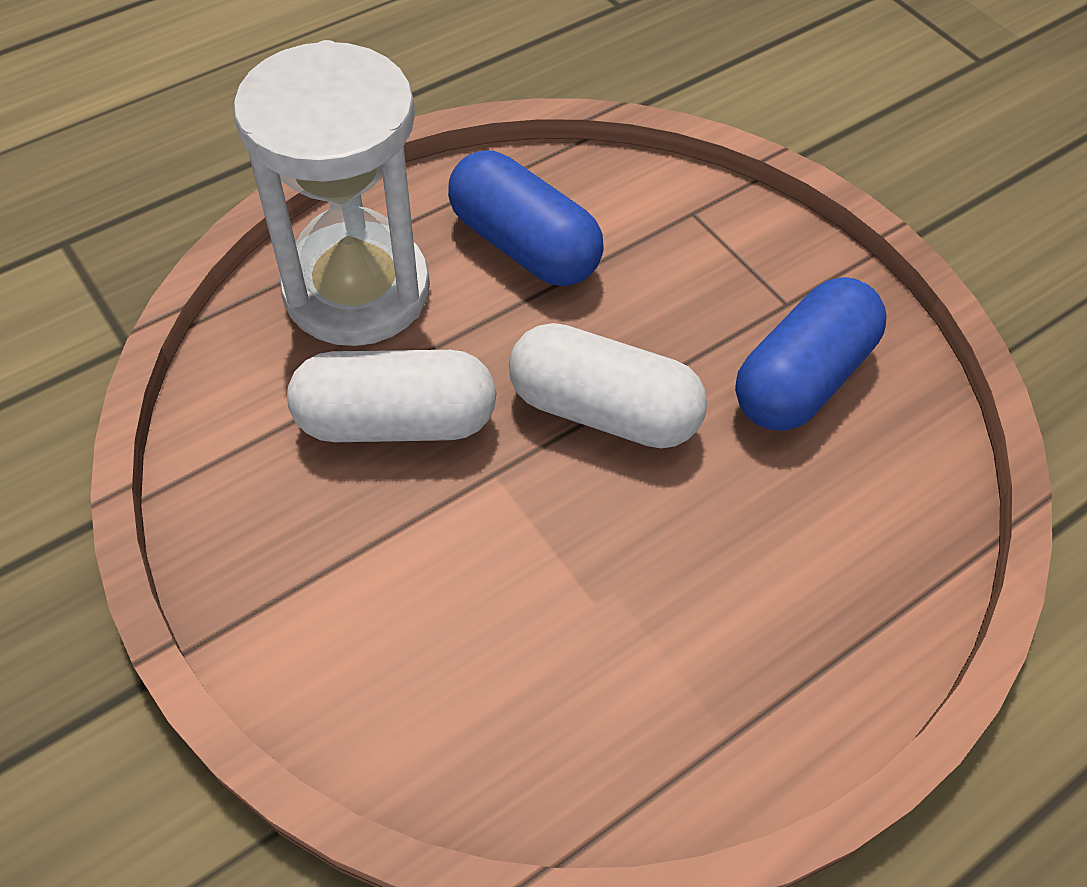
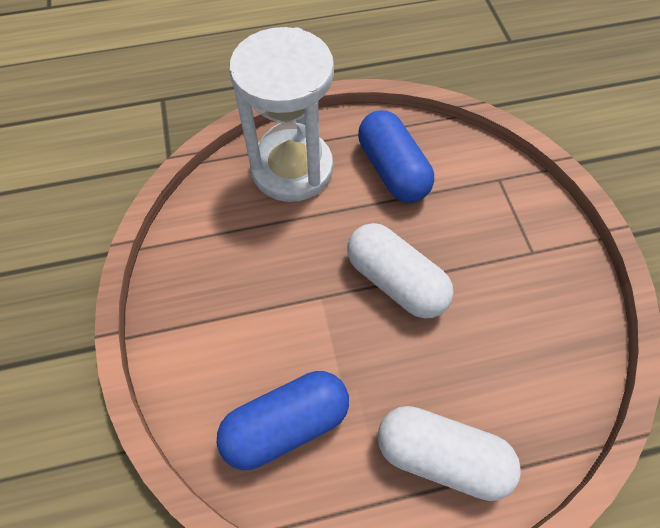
camera: 25 degrees right, 5 degrees up
white capsule [287,350,496,442] -> white capsule moved to [377,406,521,501]
blue capsule [735,277,887,431] -> blue capsule moved to [217,371,349,470]

